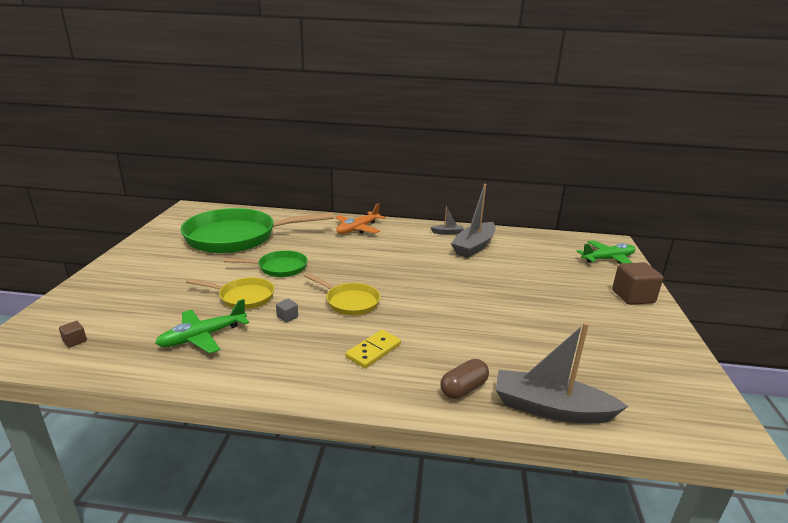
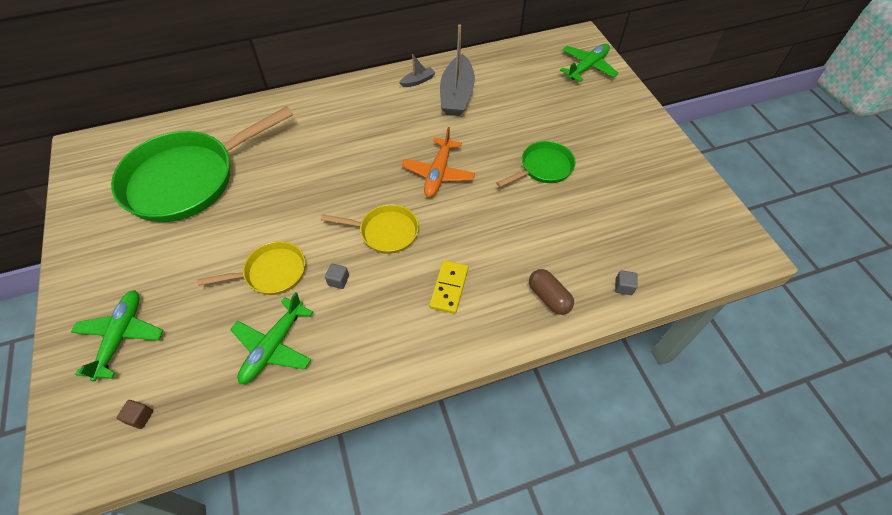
camera: 25 degrees left, 30 degrees up
green pan [224,250,308,277] -> green pan moved to [496,141,576,187]
orange plane [336,203,385,234] -> orange plane moved to [402,127,475,197]
brown capsule [441,359,489,399] -> brown capsule turned 60 degrees counterclockwise [529,269,574,315]
grey boat [496,322,628,424] -> grey cube [615,270,638,295]
brown cube [612,262,663,305] -> none
none -> green plane [71,290,163,382]

